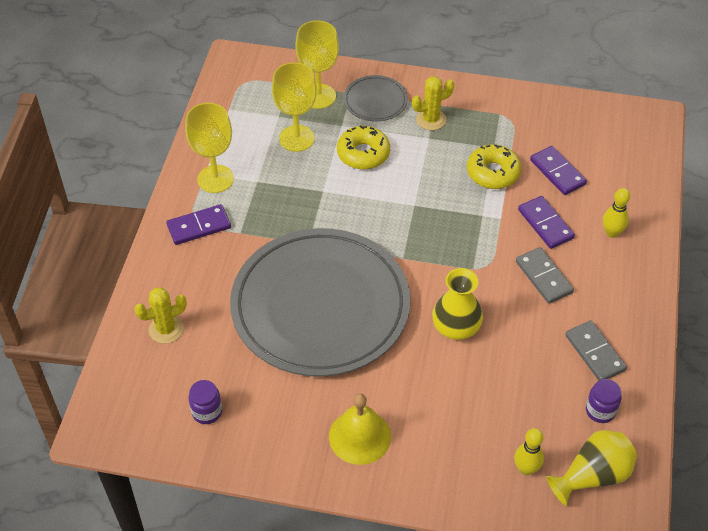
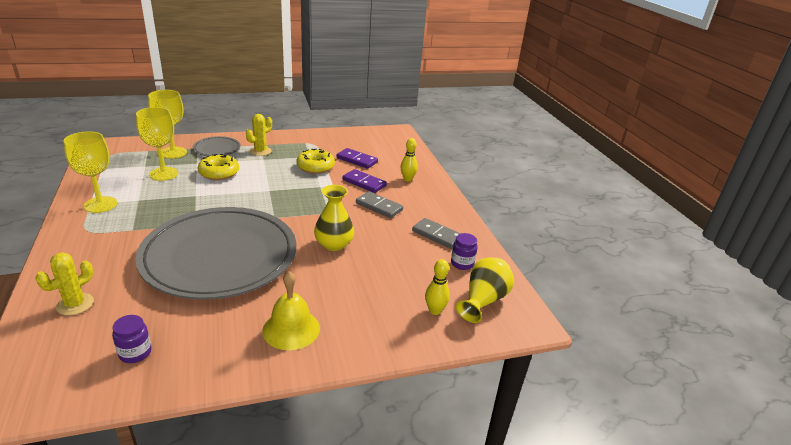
camera: 30 degrees left, 20 degrees down
purple domino [166,204,231,245] -> none

